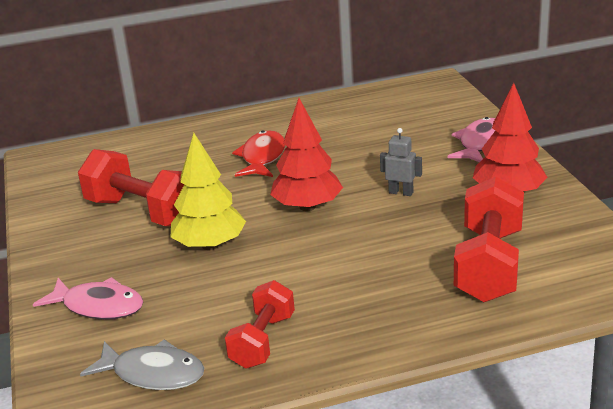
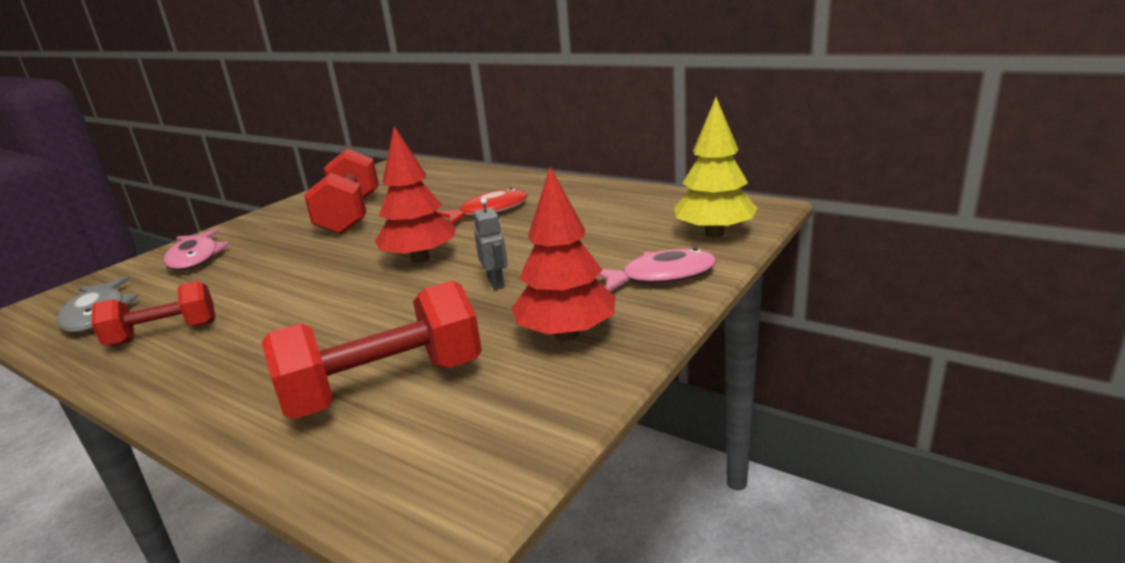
camera: 50 degrees right, 5 degrees down
yellow tree [171,133,246,250] -> yellow tree moved to [674,97,757,237]

